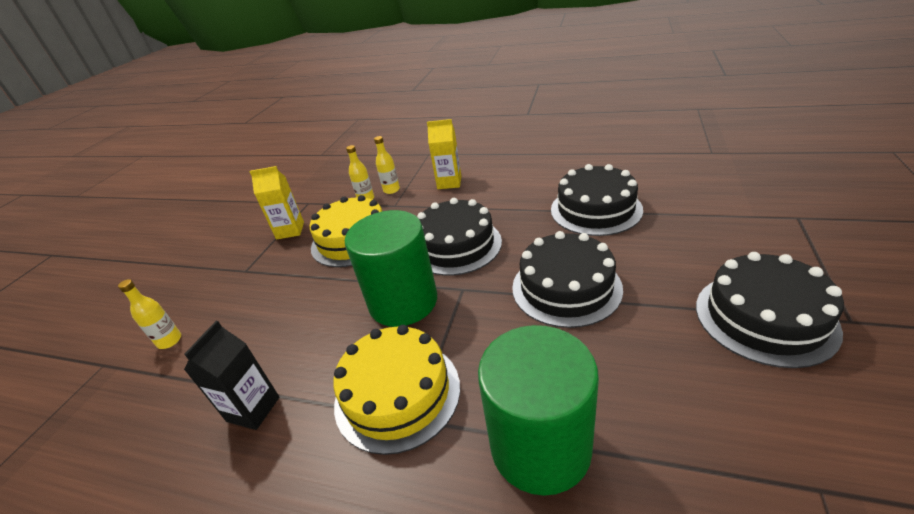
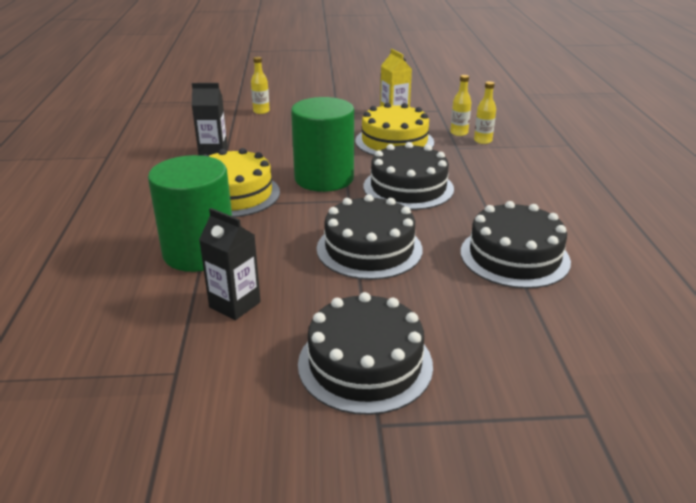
camera: 65 degrees right, 5 degrees down
yellow carton [427,119,461,189] -> none
none -> black carton [199,208,261,320]

